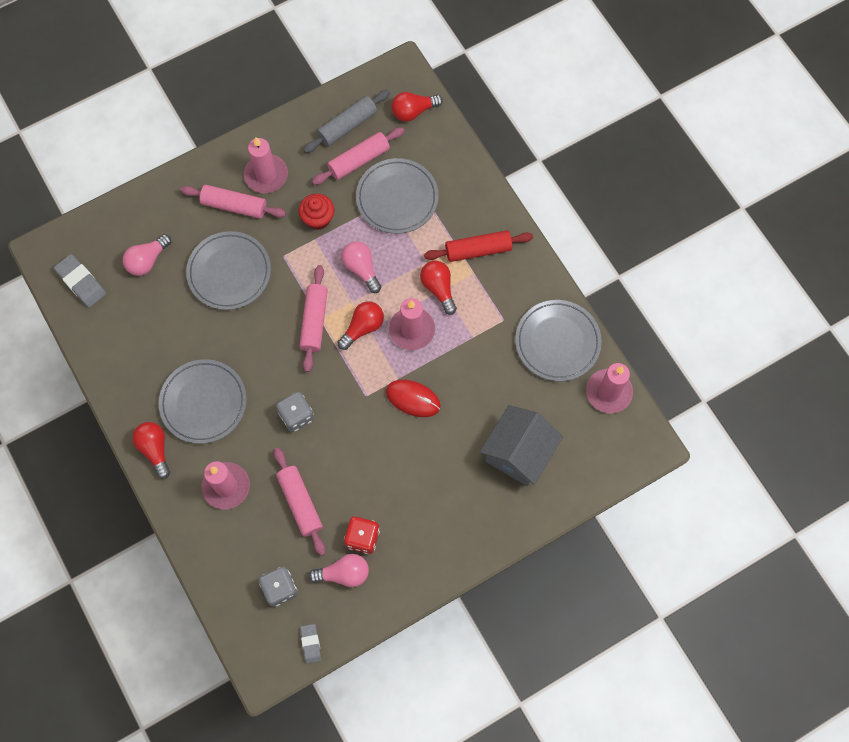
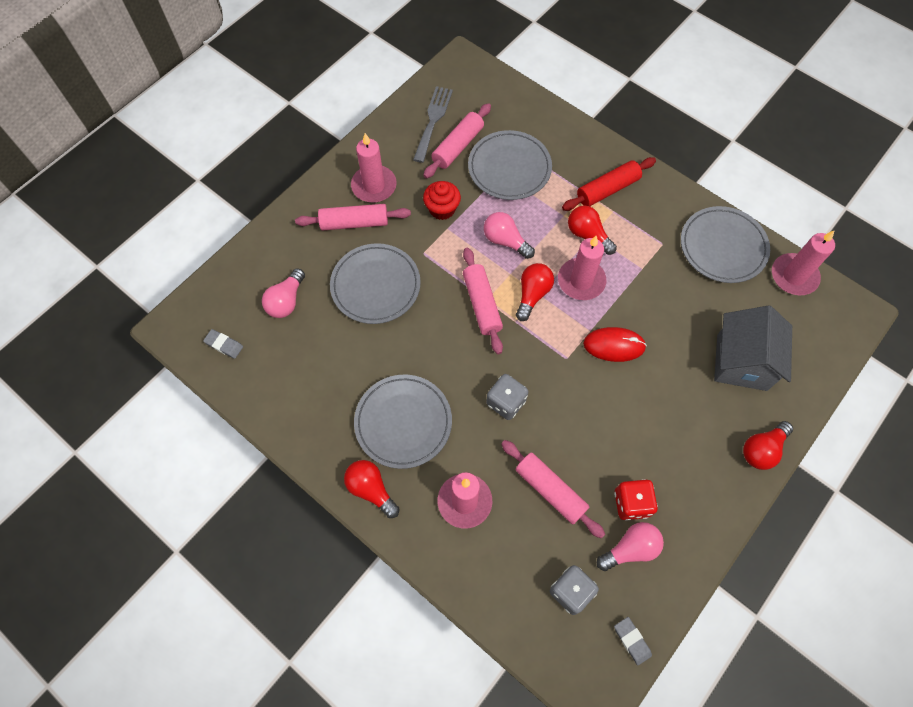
camera: 20 degrees left, 5 degrees down
grey eraser [54,254,106,308] -> grey eraser [203,329,243,359], size x0.61
grey rolling pin [303,90,390,153] -> grey fork [413,86,453,163]
red light bulb [392,92,443,122] -> red light bulb moved to [743,421,793,470]

